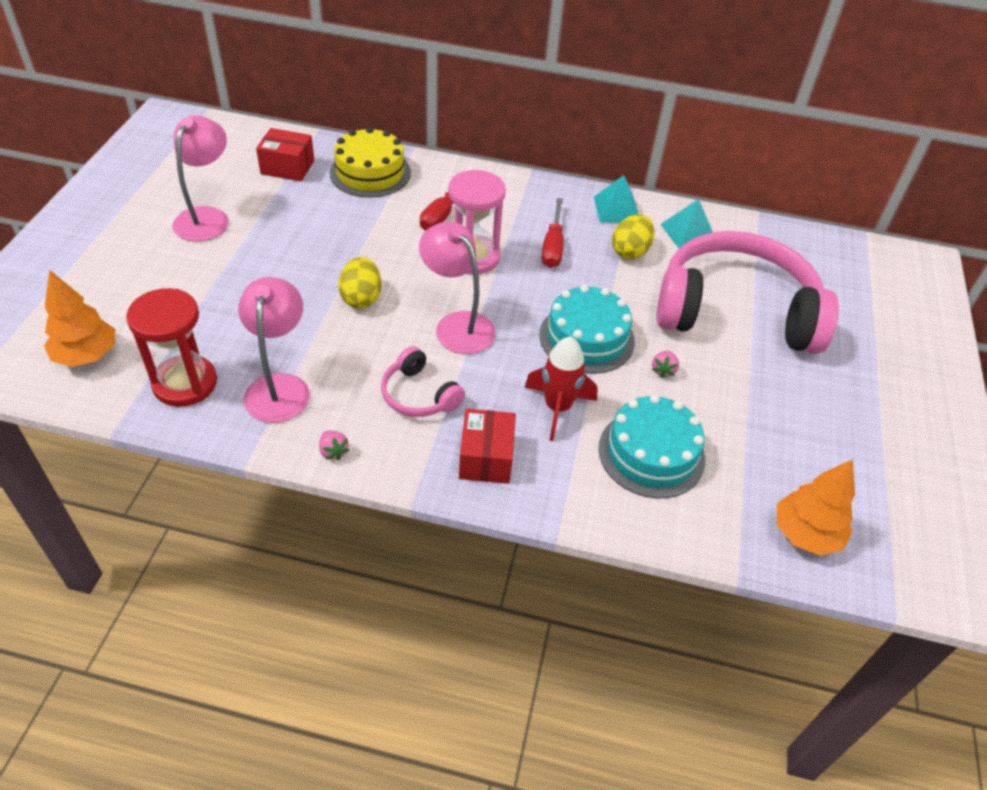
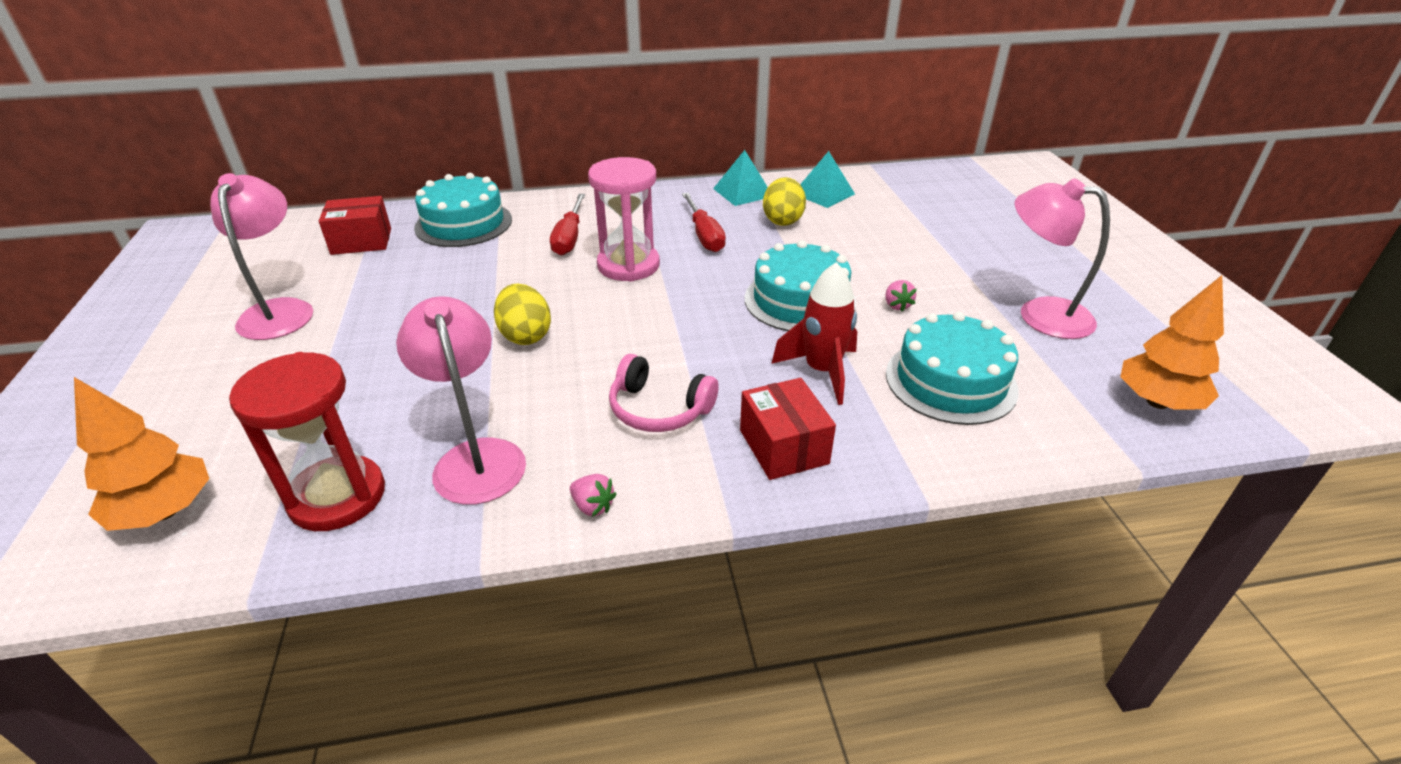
camera: 20 degrees left, 10 degrees down
yellow cake [329,127,411,198] -> turquoise cake [414,173,512,247]
pink lamp [419,221,496,354] -> pink lamp moved to [1015,178,1110,339]
pink headphones [657,231,839,354] -> none

